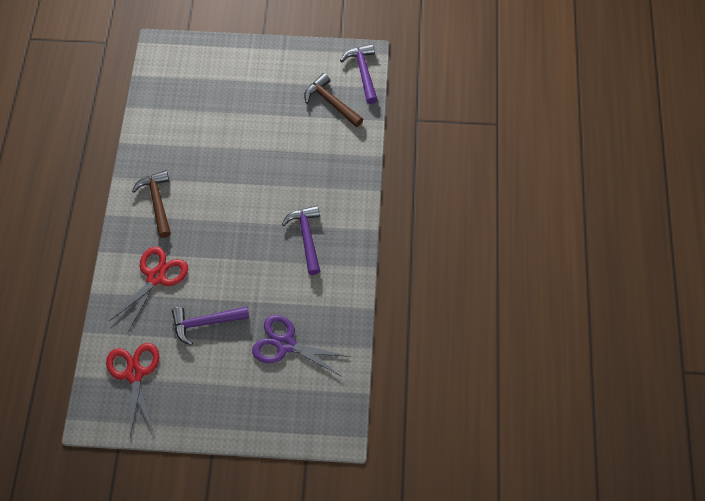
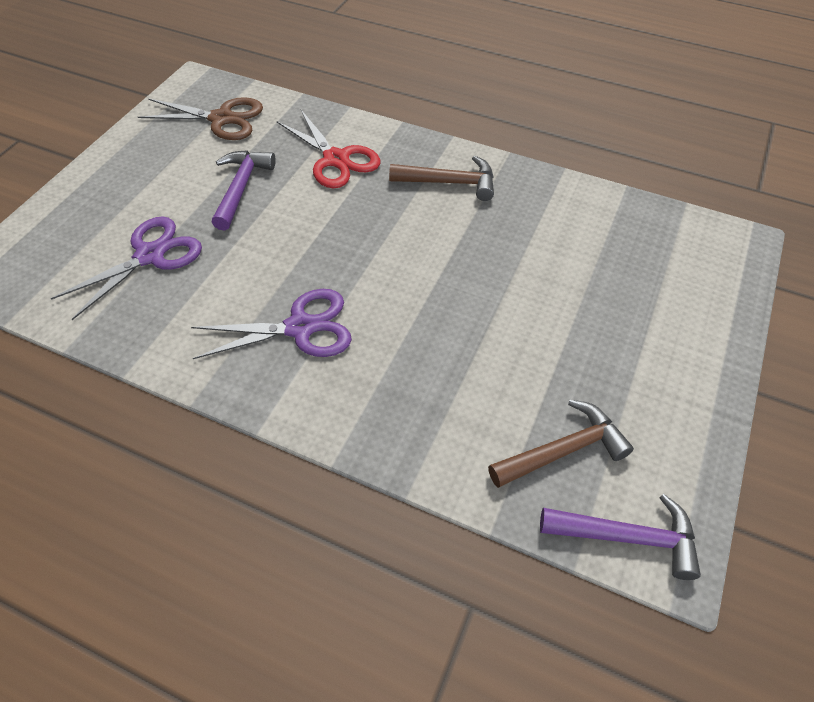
camera: 110 degrees right, 10 degrees down
red scissors [106,343,159,436] -> brown scissors [138,97,263,140]
purple hammer [282,205,320,275] -> purple scissors [191,289,352,359]

